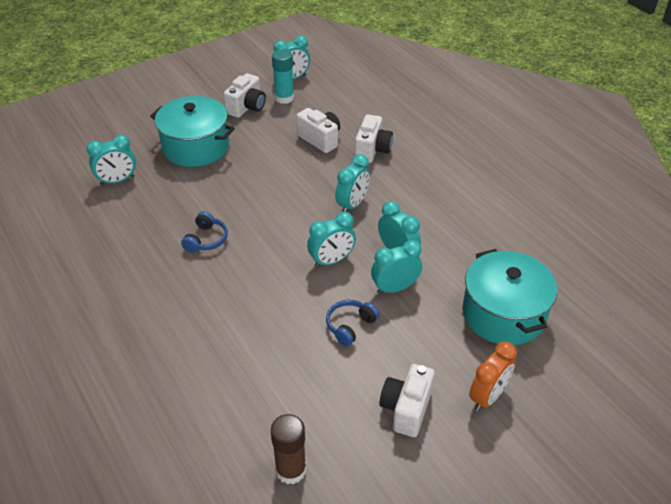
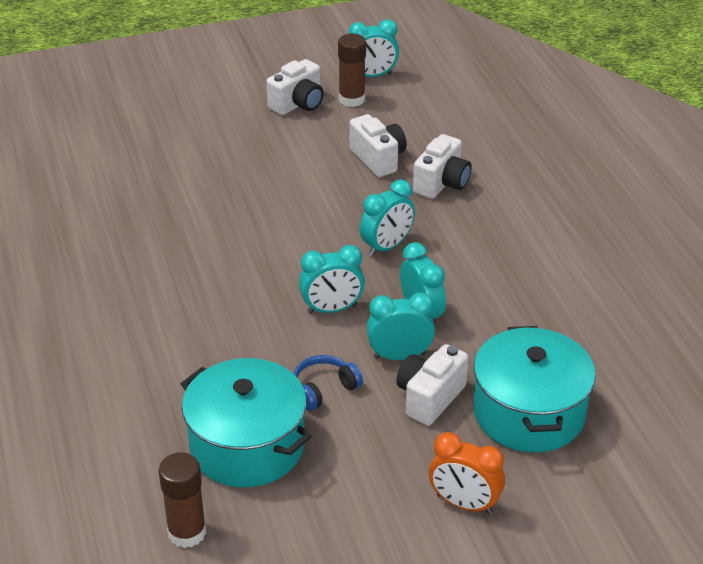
camera: 15 degrees right, 5 degrees down
turquoise clock [87,135,136,185] -> none
turquoise pot [150,96,235,167] -> turquoise pot moved to [181,358,312,487]
blue headphones [181,211,228,253] -> none
turquoise glue stick [272,49,294,104] -> brown glue stick [338,34,366,107]
white camera [380,364,435,437] -> white camera moved to [396,344,469,426]
orange clock [469,341,517,411] -> orange clock turned 60 degrees clockwise [429,432,505,514]

